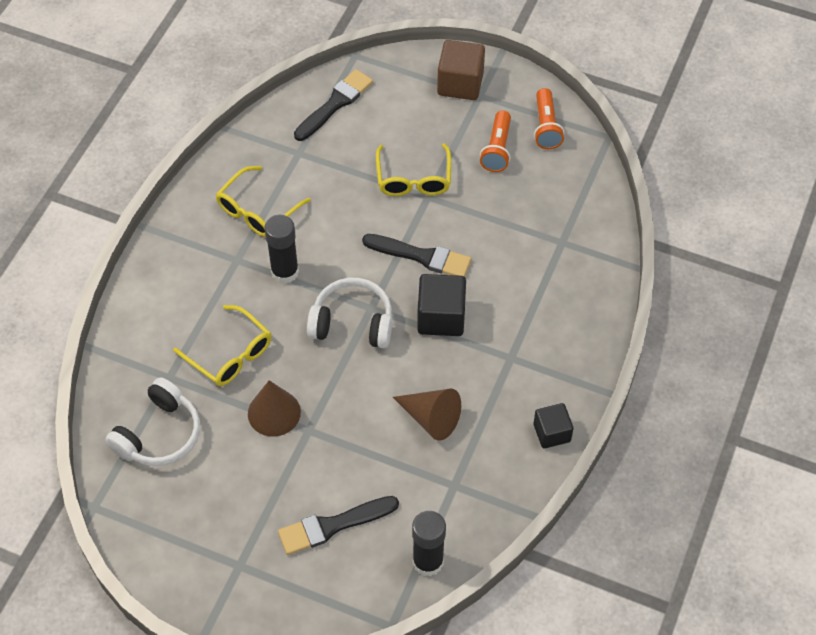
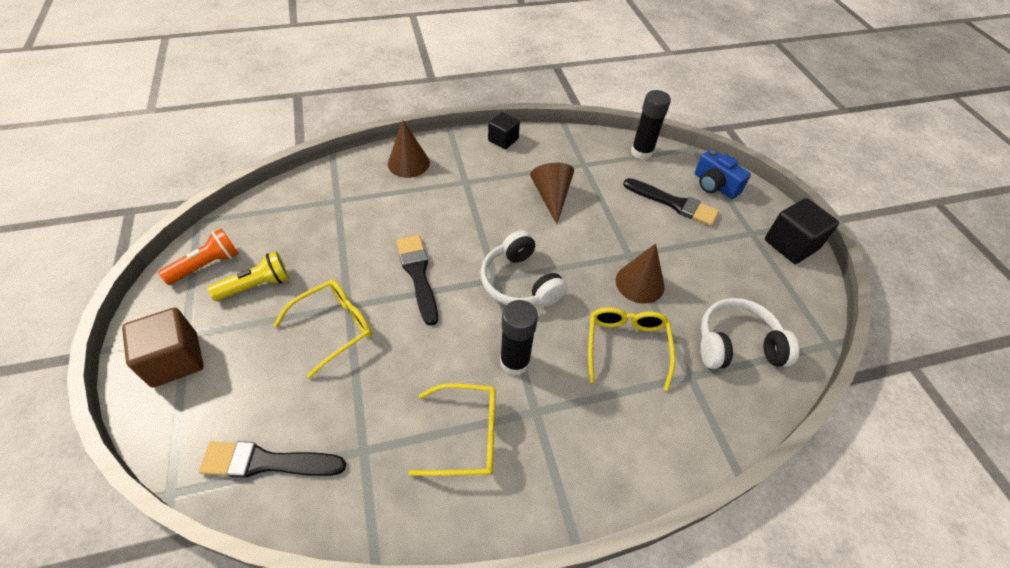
camera: 130 degrees left, 5 degrees down
black cube [417,274,466,336] -> black cube moved to [765,198,839,264]
orange flashlight [480,110,511,172] -> yellow flashlight [208,251,290,301]
none -> brown cone [388,120,430,178]
none -> blue camera [695,149,751,199]

